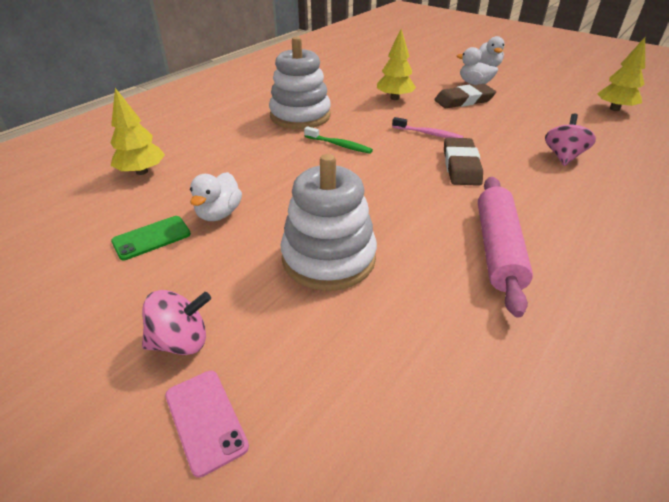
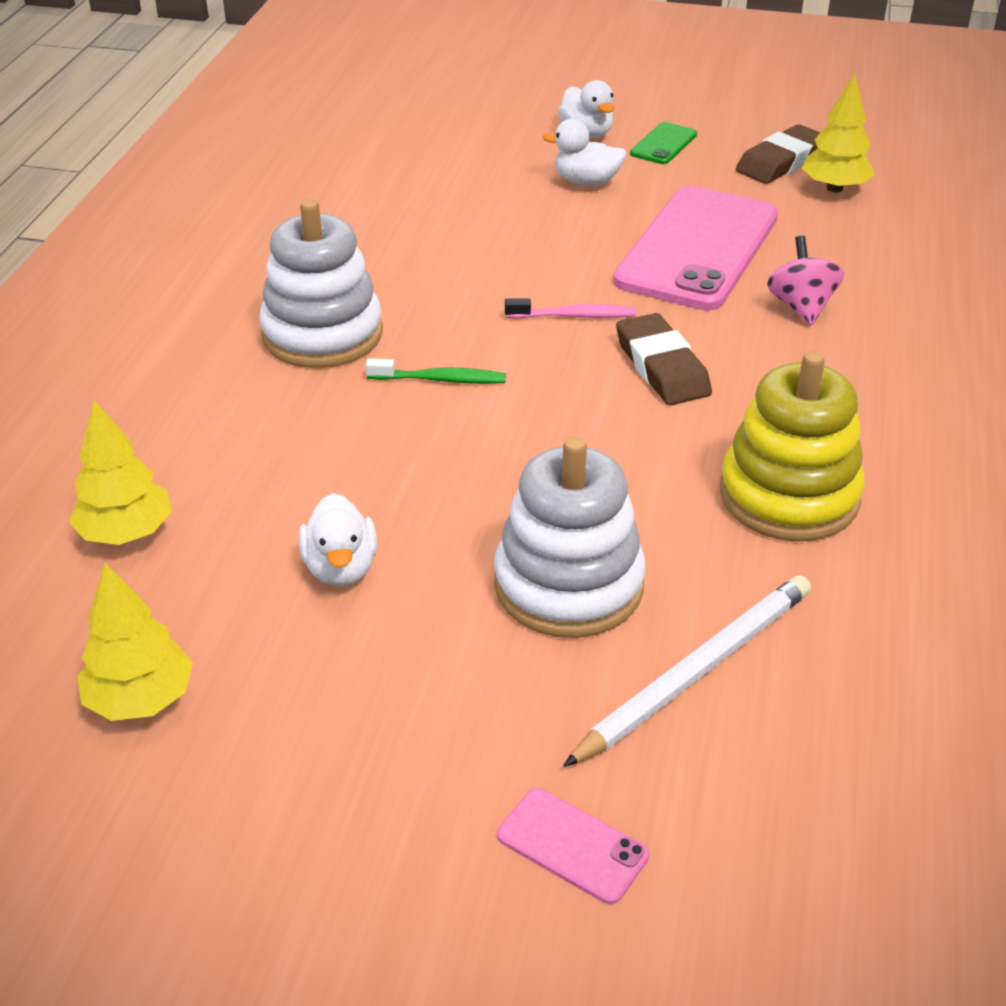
camera: 25 degrees left, 0 degrees up
green phone [111,216,191,260] -> green phone moved to [630,122,697,164]
pink spinning top [142,290,211,355] -> none
yellow tree [377,29,416,100] -> yellow tree moved to [77,563,193,721]
brown eraser [434,84,496,108] -> brown eraser moved to [736,124,820,184]
pink rolling pin [478,177,533,317] -> yellow stacking toy [720,351,865,541]
none -> white pencil [563,575,811,767]
none -> pink phone [613,186,778,311]

